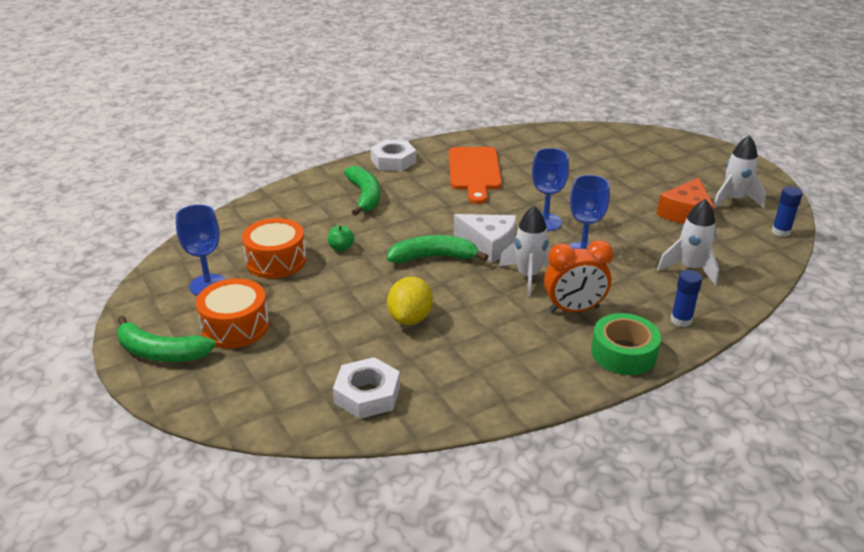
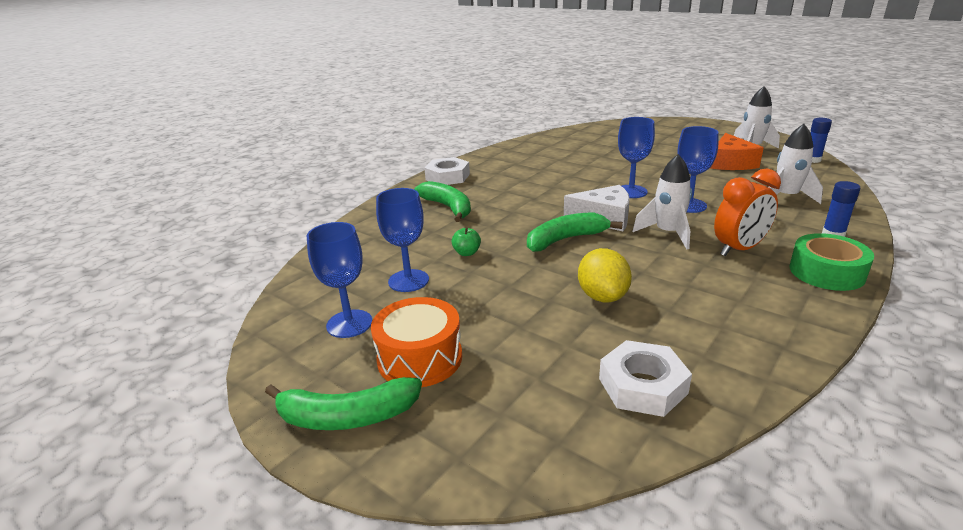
camera: 20 degrees left, 5 degrees down
orange drum [242,218,307,278] -> blue goblet [376,188,429,292]
orange cutting board [449,147,502,204] -> none

